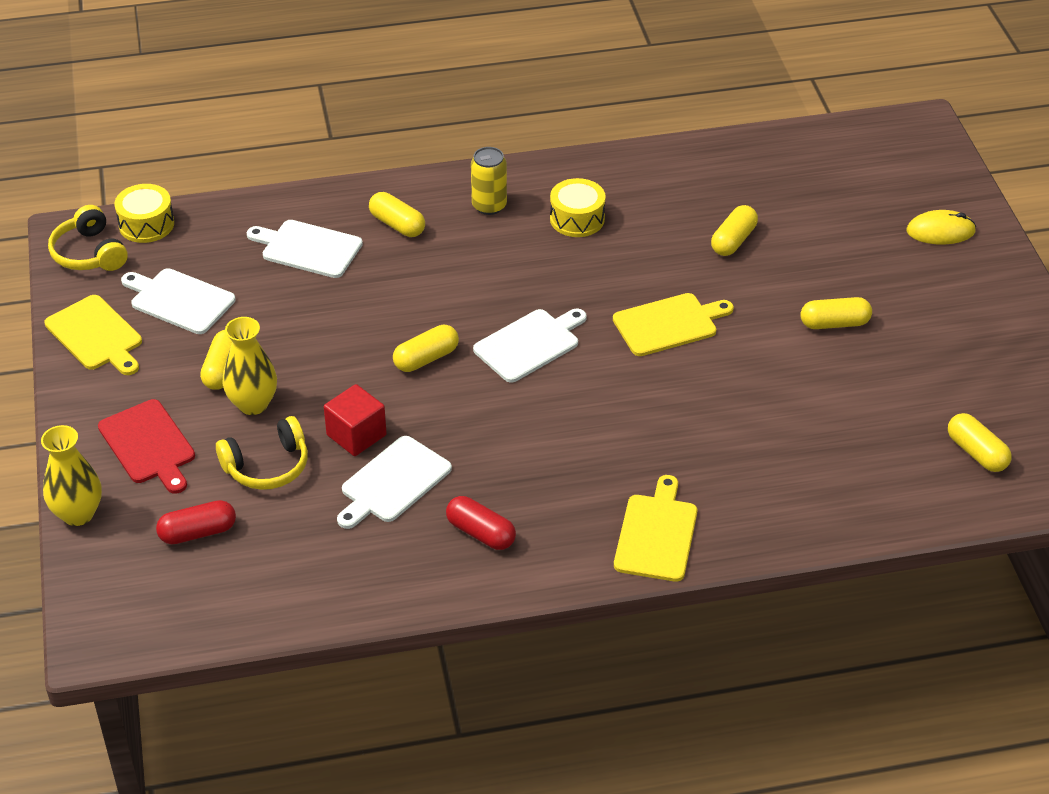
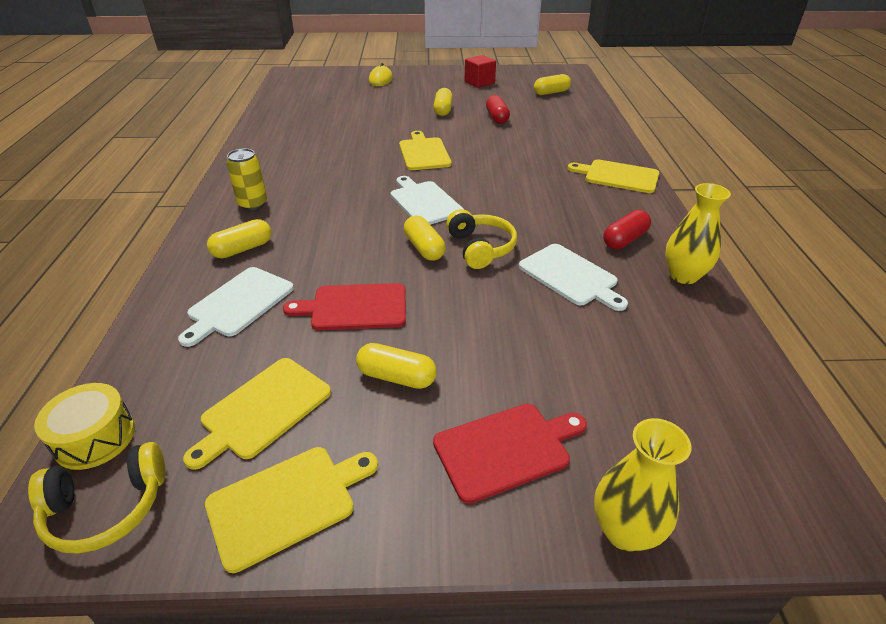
camera: 80 degrees left, 5 degrees down
white cutting board [121,268,236,334] -> yellow cutting board [183,358,331,470]
red capsule [156,500,236,544] -> red capsule moved to [486,95,510,124]
yellow headphones [216,416,308,490] -> yellow headphones moved to [446,209,517,269]
yellow vase [223,317,277,415] -> yellow vase moved to [665,183,731,284]
red cube [324,384,387,456] -> red cube moved to [465,55,496,88]
yellow drum [550,178,606,237] -> none
yellow capsule [711,205,758,256] -> none
none -> red cutting board [283,283,406,330]

